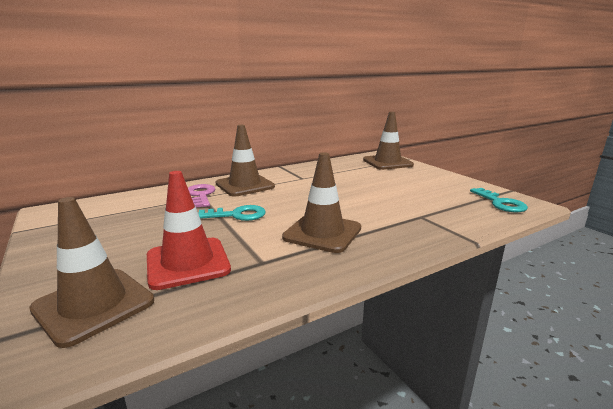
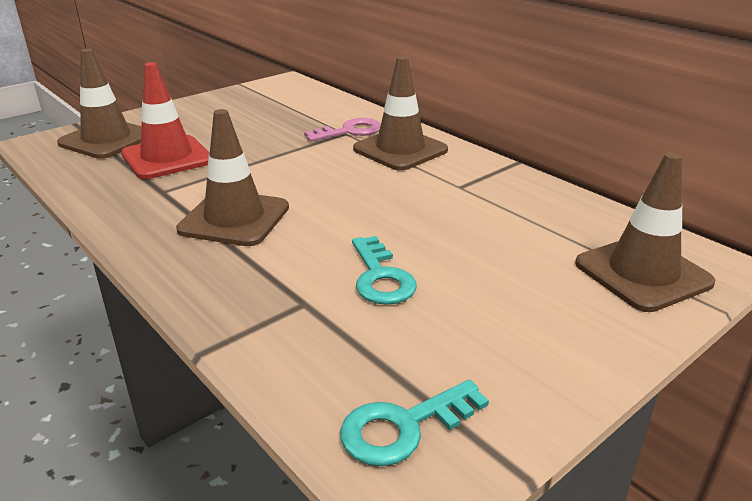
camera: 80 degrees right, 10 degrees up
turquoise key [198,205,266,221] -> turquoise key moved to [352,236,417,305]

